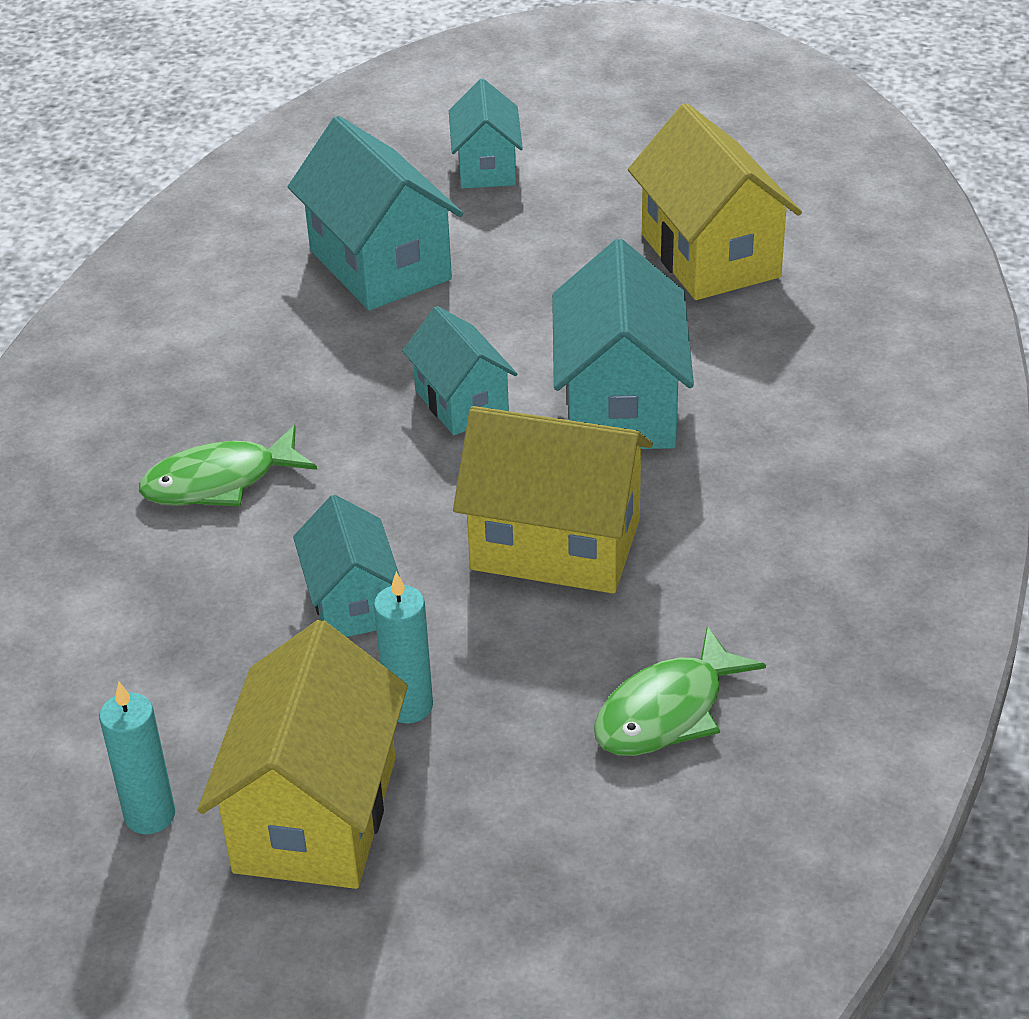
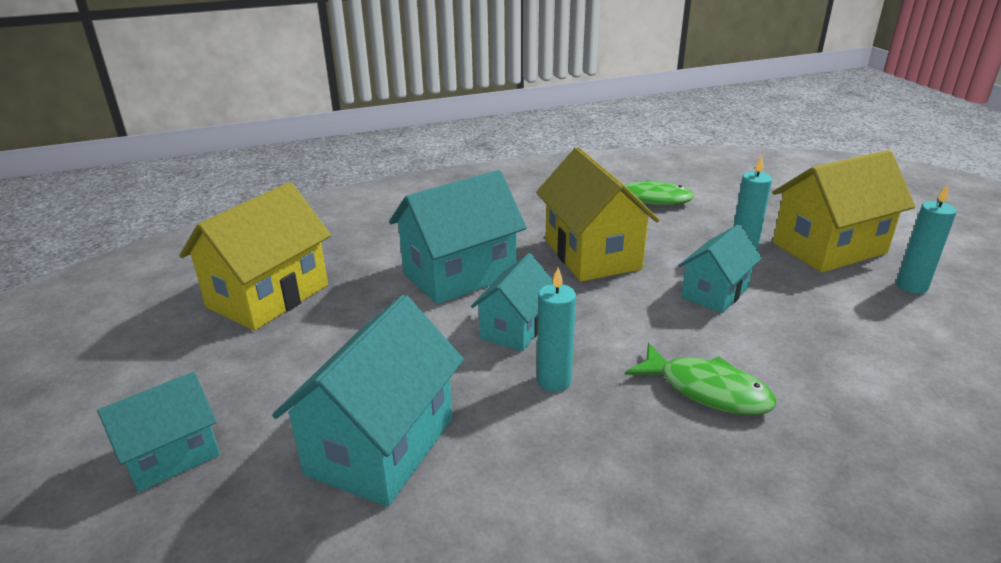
camera: 125 degrees left, 10 degrees down
none -> turquoise candle [537,268,576,392]

